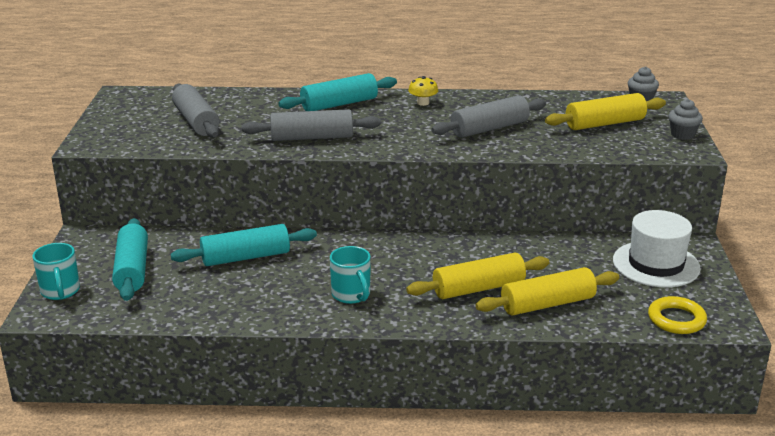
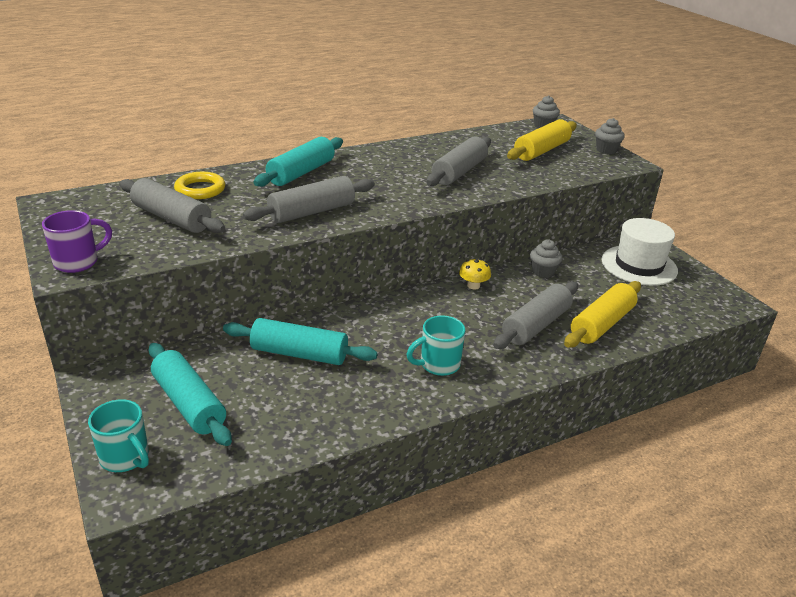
camera: 30 degrees left, 5 degrees up
turquoise rolling pin [171,224,317,266] -> turquoise rolling pin turned 60 degrees clockwise [223,318,378,365]
turquoise mug [330,246,371,304] -> turquoise mug turned 120 degrees clockwise [406,315,465,376]
yellow rolling pin [406,253,549,299] -> grey rolling pin [493,282,578,349]
yellow mushroom [408,76,438,106] -> yellow mushroom moved to [459,259,491,290]
yellow ring [648,296,707,334] -> yellow ring moved to [174,172,225,199]
none -> purple mug [42,210,112,273]
none -> grey cupcake [530,239,562,278]

